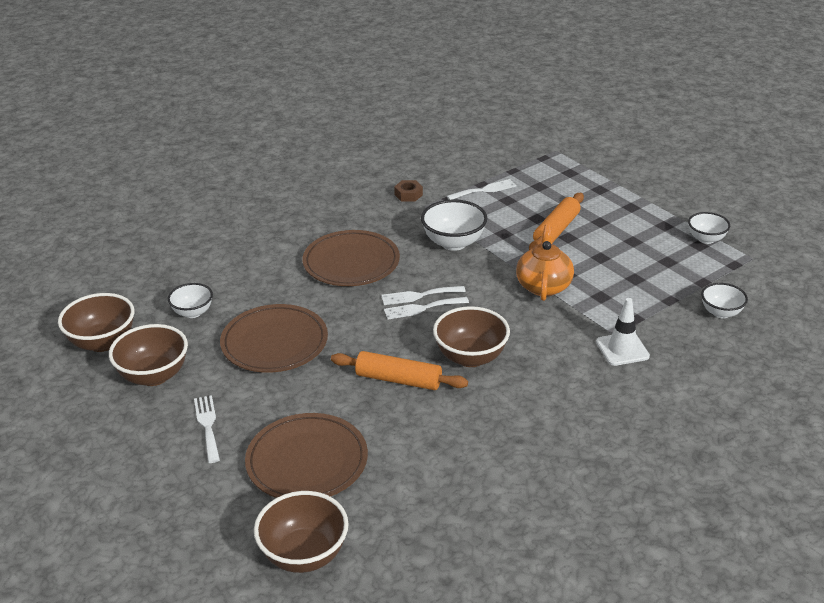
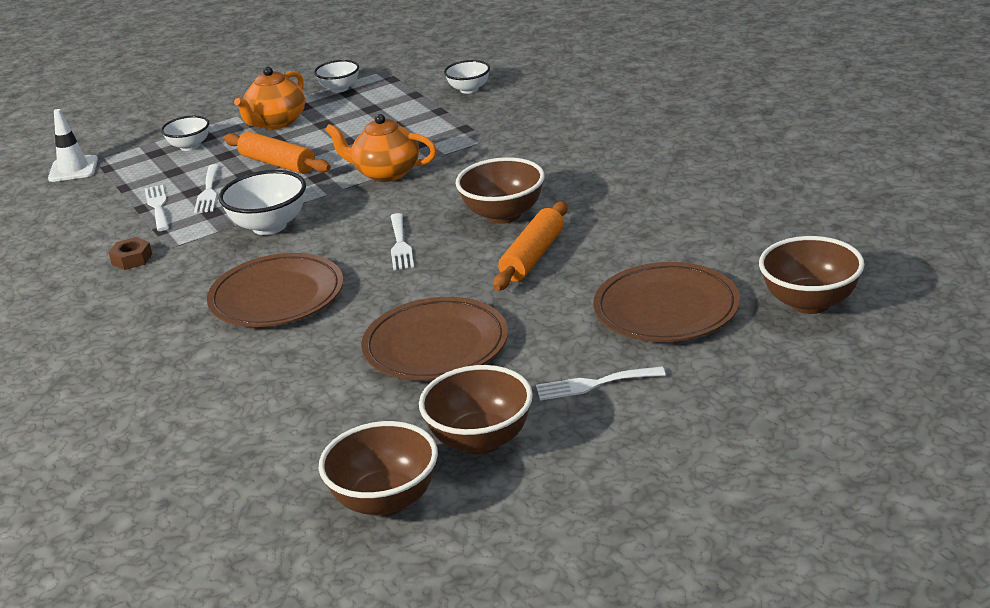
camera: 80 degrees left, 5 degrees down
white bowl [168,283,213,318] -> white bowl moved to [161,116,209,151]
white fork [381,286,466,305] -> white fork moved to [194,164,219,213]
white traffic cone [596,298,650,366] -> white traffic cone moved to [48,109,98,182]
none -> orange teapot [234,67,305,129]

